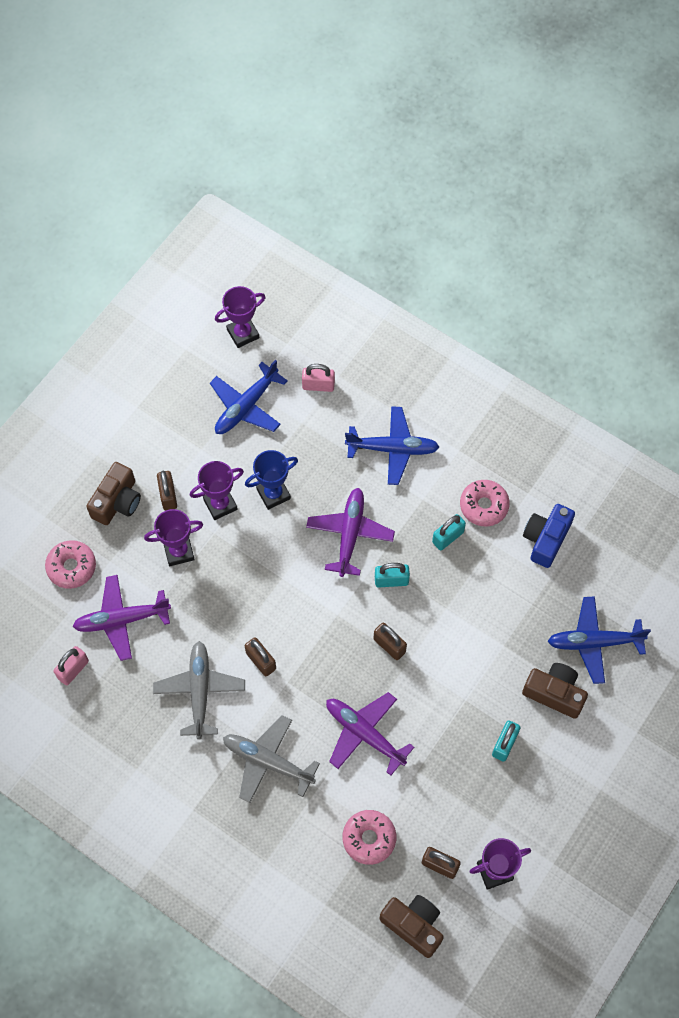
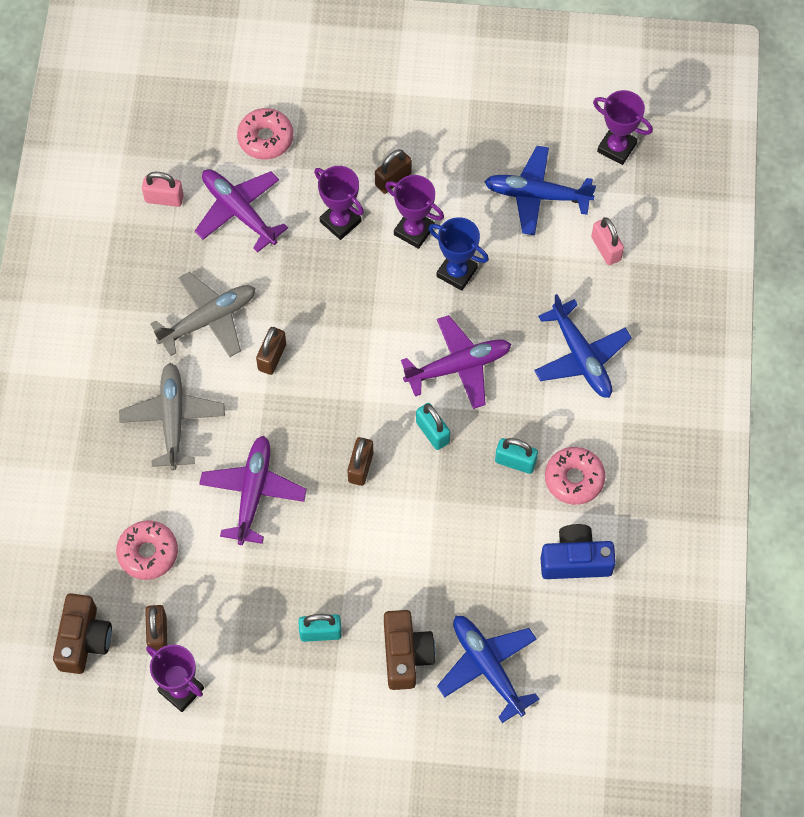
camera: 60 degrees right, 0 degrees up
brown camera [86,462,141,525] -> none

